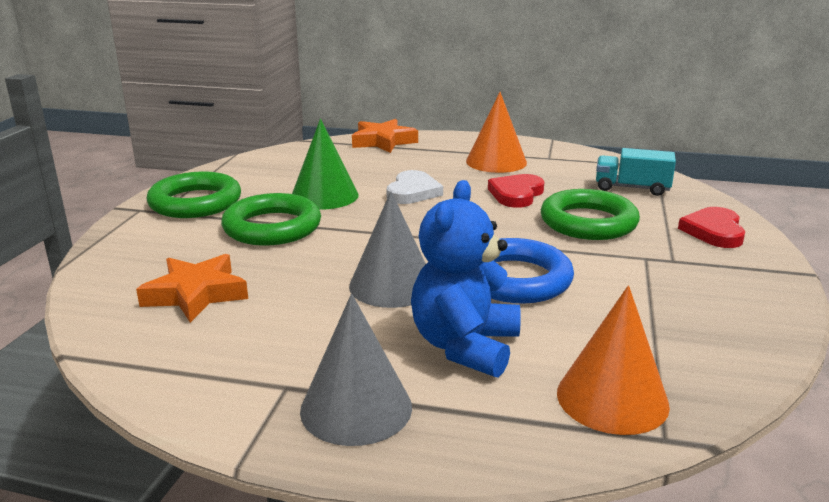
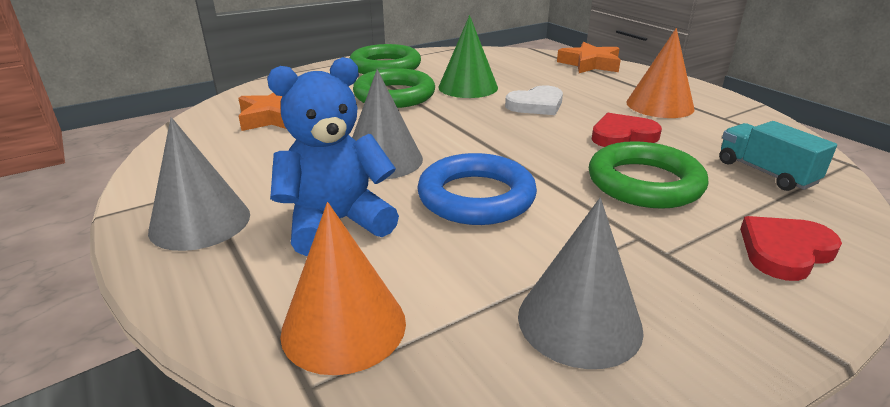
camera: 45 degrees right, 5 degrees up
none -> grey cone [518,198,644,369]

